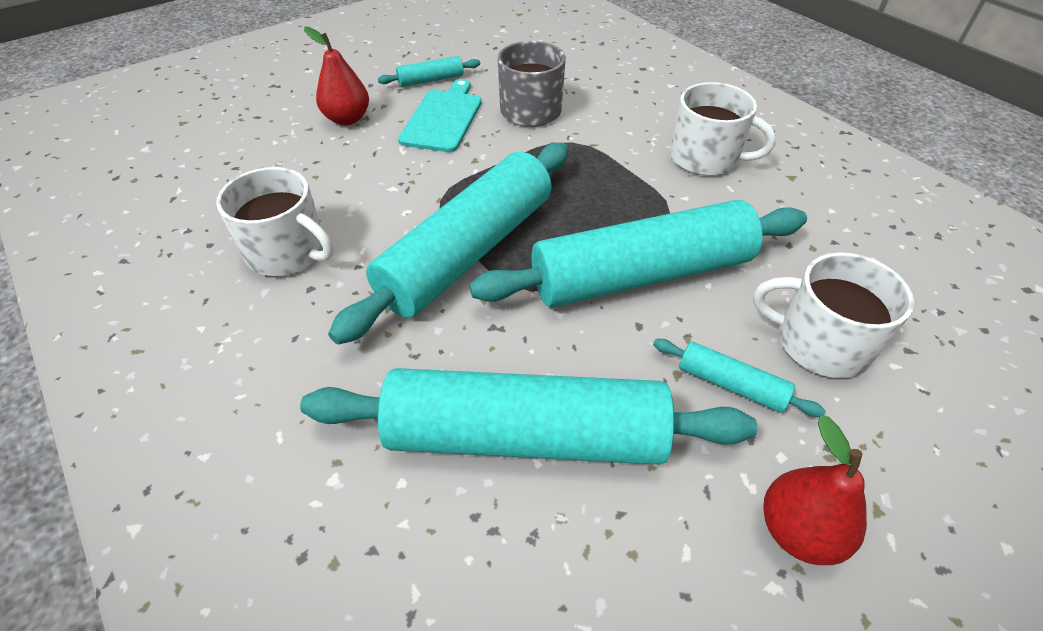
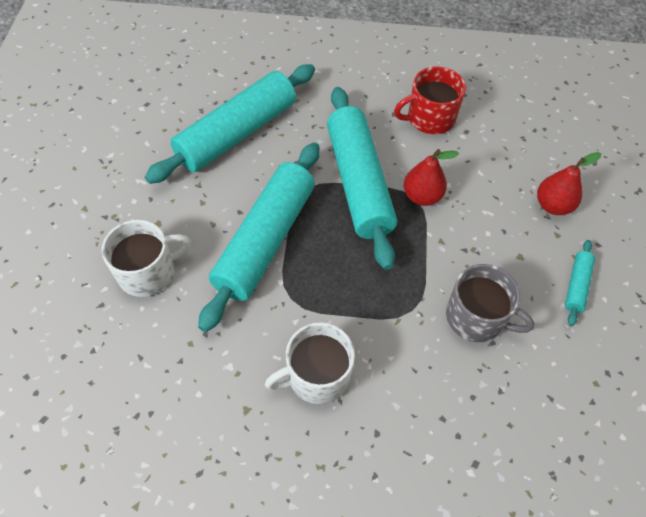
camera: 130 degrees right, 10 degrees up
white mug [216,167,334,276] -> red mug [394,67,466,134]
turquoise cutting board [398,79,482,152] -> none
turquoise rolling pin [653,339,826,417] -> none
red pear [763,415,867,565] -> red pear moved to [404,149,459,206]

